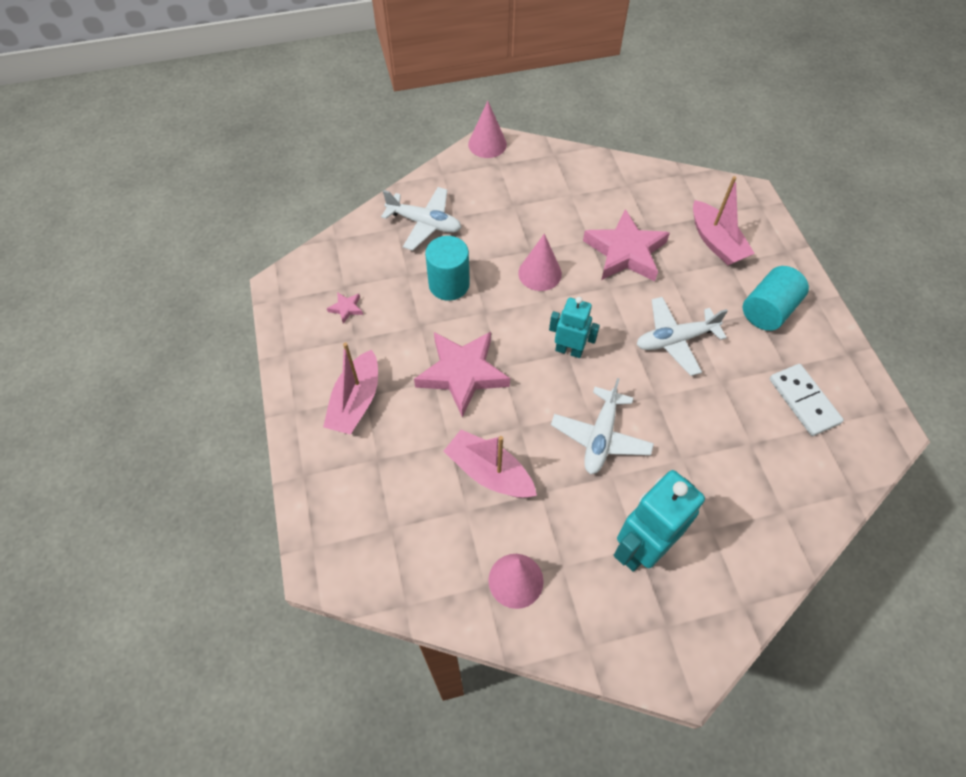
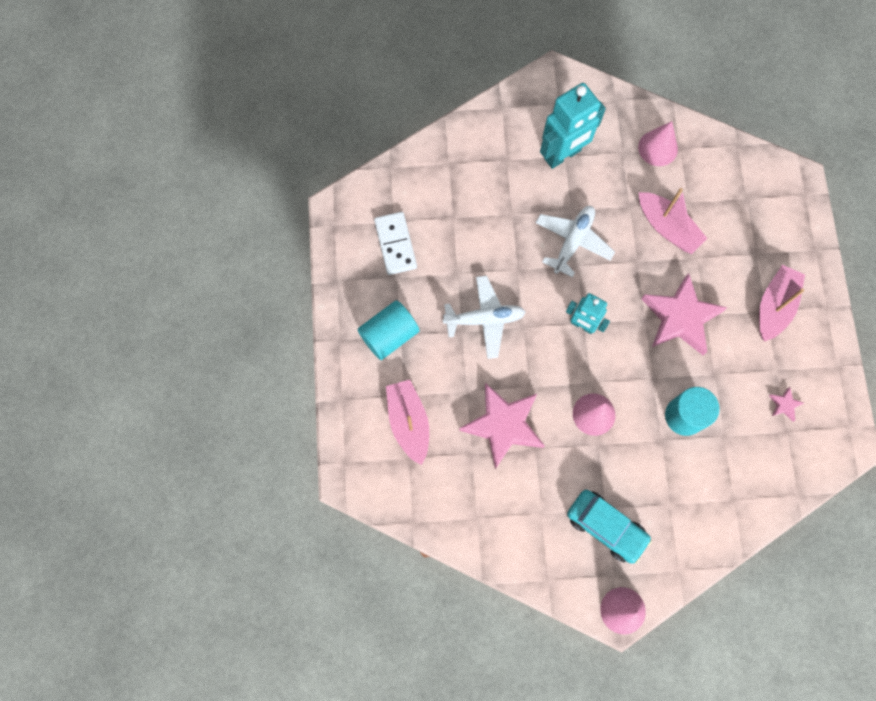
camera: 170 degrees left, 15 degrees up
white plane [381,187,462,251] -> none
none -> turquoise car [567,490,652,564]

